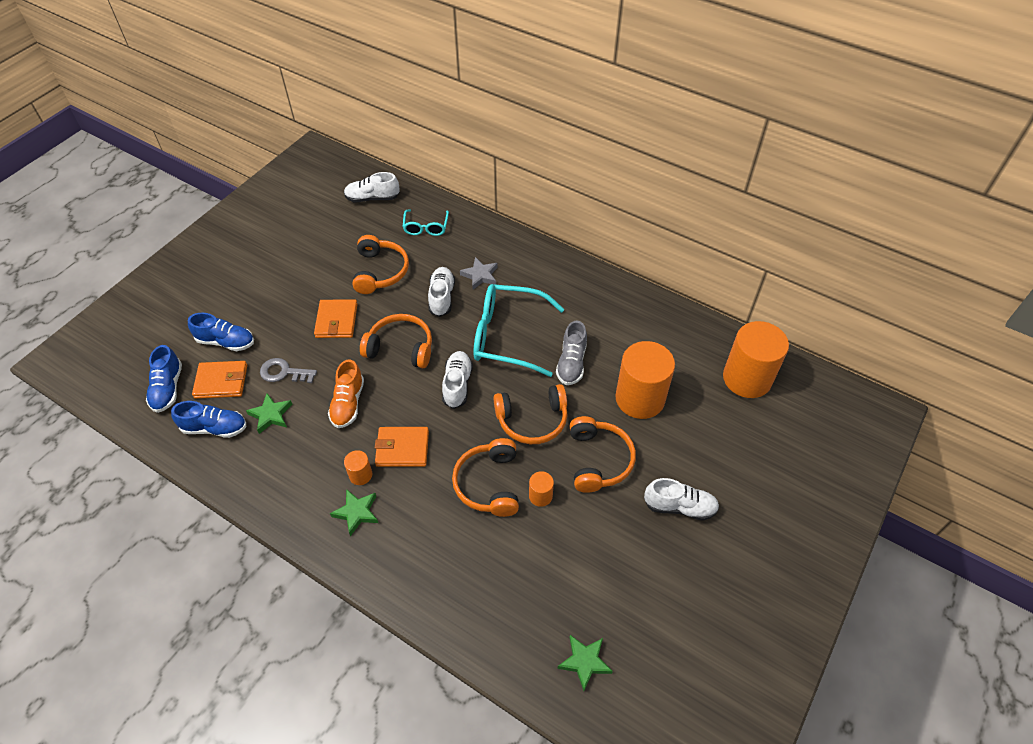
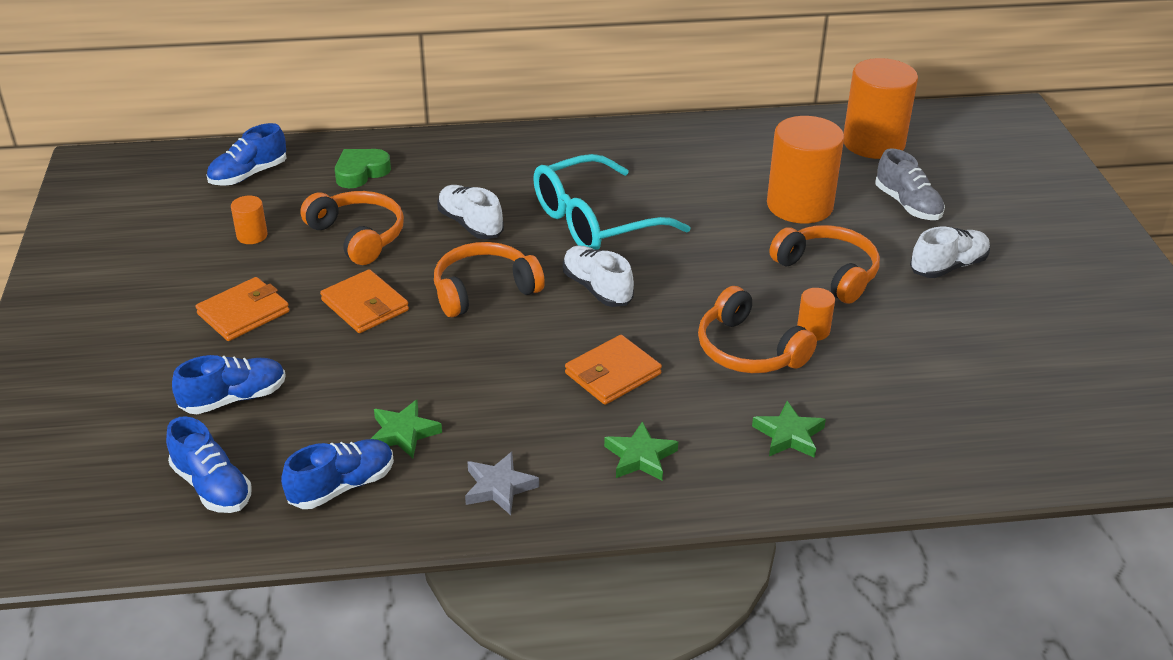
camera: 40 degrees left, 15 degrees down
orange wallet [192,361,247,399] -> orange wallet moved to [196,277,290,341]
grey key [260,358,317,383] -> none
orange shoe [328,359,364,428] -> none
white shoe [344,172,400,202] -> blue shoe [206,123,287,186]
orange cylinder [344,450,372,485] -> orange cylinder moved to [231,196,268,244]
turquoise glasses [403,209,449,236] -> green heart [335,149,391,188]
grey star [460,257,498,290] -> grey star moved to [465,452,539,515]
orange headphones [494,384,568,444] -> none
grey shoe [556,321,587,385] -> grey shoe moved to [875,148,945,220]
green star [557,635,613,691] -> green star moved to [752,401,826,458]

